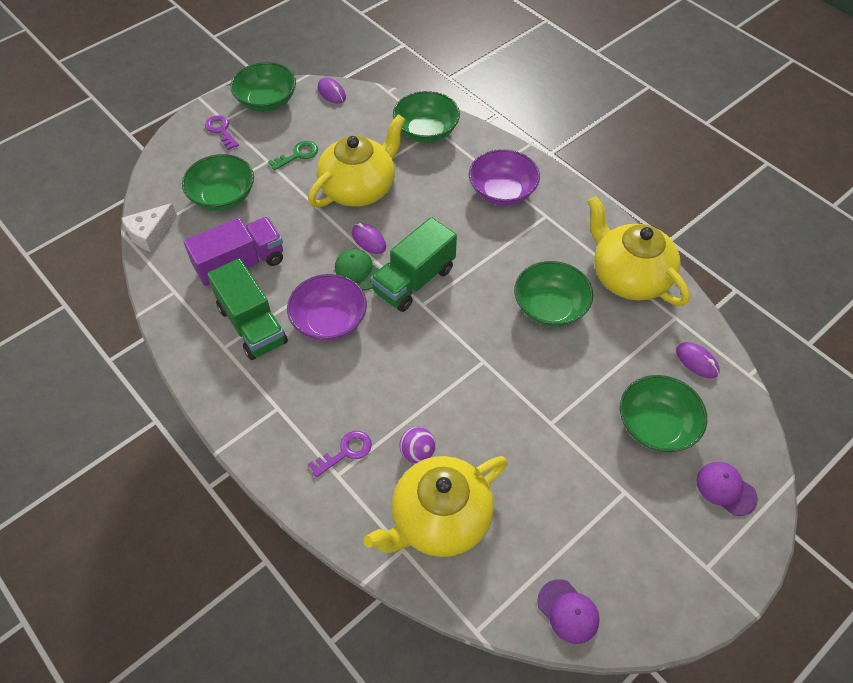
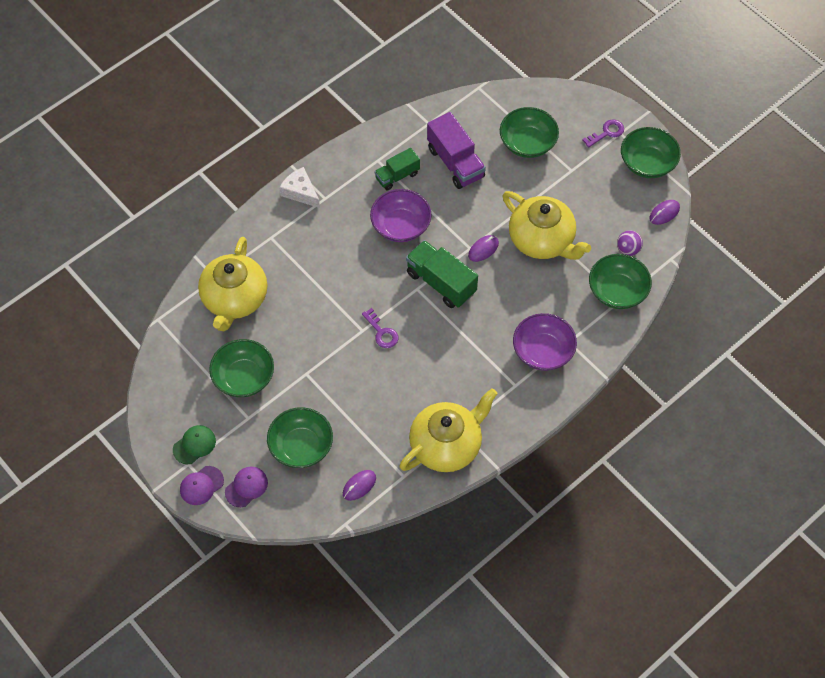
camera: 90 degrees right, 5 degrees up
white cheese [121,203,177,252] -> white cheese moved to [279,167,320,208]
green truck [207,258,288,360] -> green truck [375,148,420,190], size x0.63
green key [268,141,318,171] -> none
purple key [308,431,372,477] -> purple key moved to [362,308,398,348]
green cap [335,249,379,290] -> green cap moved to [173,425,216,464]
yellow teapot [364,456,507,557] -> yellow teapot turned 135 degrees counterclockwise [198,237,267,331]
purple ball [399,427,436,463] -> purple ball moved to [617,230,643,256]
green bowl [514,261,593,327] -> green bowl moved to [209,339,274,397]
purple cap [537,579,599,644] -> purple cap moved to [180,466,224,505]

